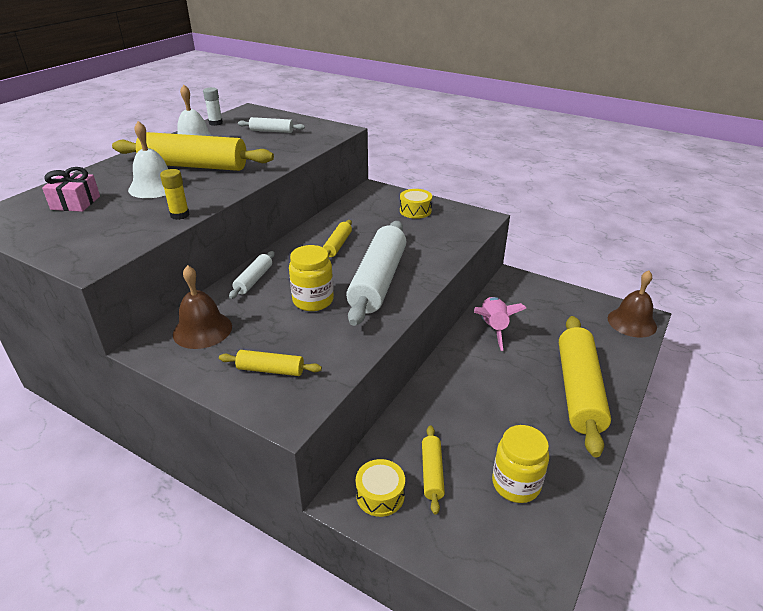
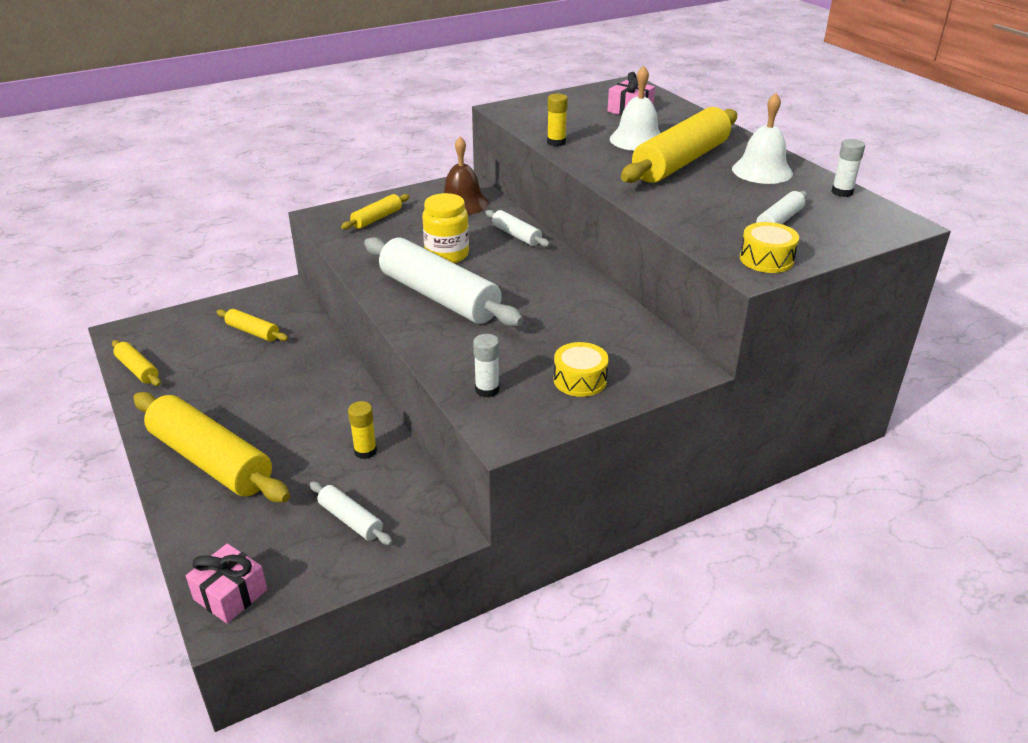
camera: 120 degrees right, 0 degrees up
yellow rolling pin [323,220,352,257] -> yellow rolling pin moved to [112,340,161,386]
yellow drum [356,459,405,517] -> yellow drum moved to [740,222,799,273]
pink rocket [474,297,526,351] -> yellow glue stick [348,401,377,459]
yellow jar [492,425,549,503] -> none
brown bell [608,271,657,337] -> pink gift [186,543,267,623]
none -> white rolling pin [310,482,393,545]
none -> white glue stick [473,334,500,398]

